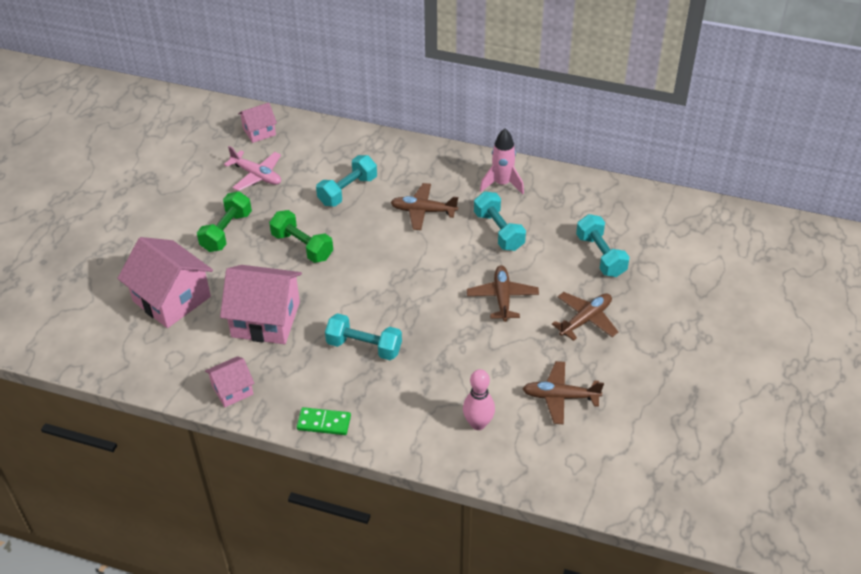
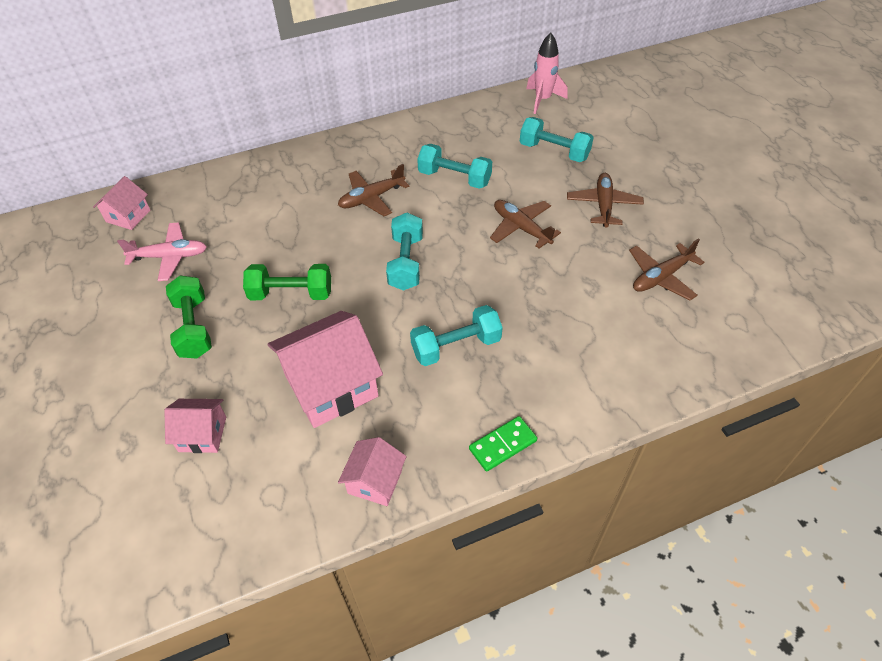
camera: 40 degrees left, 5 degrees up
pink house [117,237,213,328] -> pink house [164,399,226,453], size x0.54
turquoise dumbbell [316,155,377,206] -> turquoise dumbbell moved to [386,213,423,291]
pink bowling pin [463,369,495,430] -> none
pink rocket [480,128,524,194] -> pink rocket moved to [526,32,567,114]

